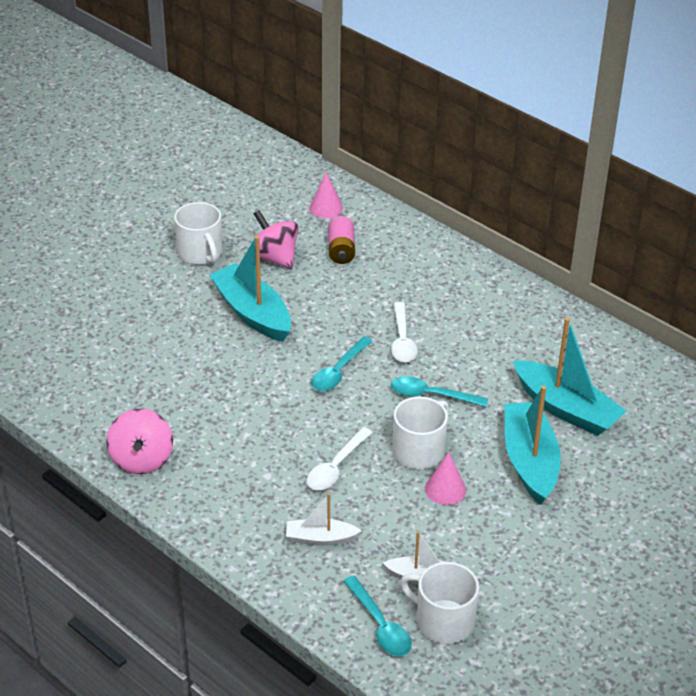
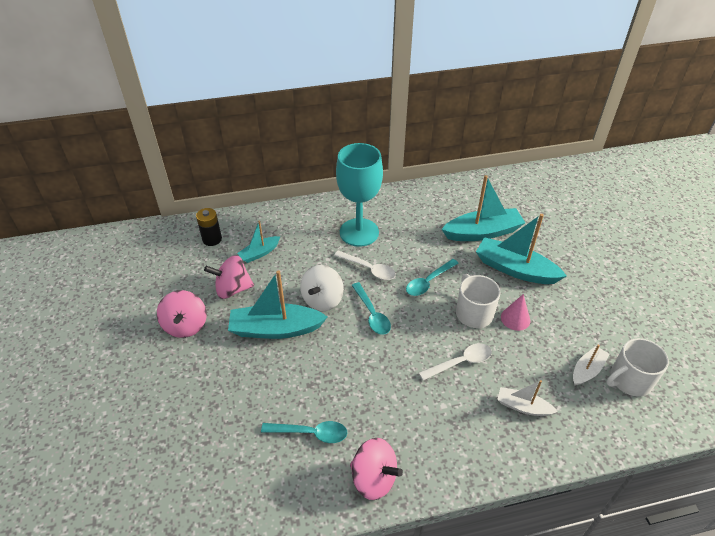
camera: 55 degrees left, 5 degrees up
white mug [174,202,223,265] -> pink spinning top [157,290,207,338]
white boat [286,493,362,546] -> white boat turned 75 degrees clockwise [497,380,558,416]
white spoon [307,427,373,490] -> white spoon turned 90 degrees counterclockwise [419,343,492,381]
pink cone [309,172,343,218] -> black battery [196,208,222,246]
pink battery [328,216,355,264] -> turquoise boat [237,221,280,263]
turquoise spoon [343,576,412,656] -> turquoise spoon moved to [261,421,347,443]
none -> white spinning top [300,265,344,311]
none -> turquoise goblet [336,143,383,247]

